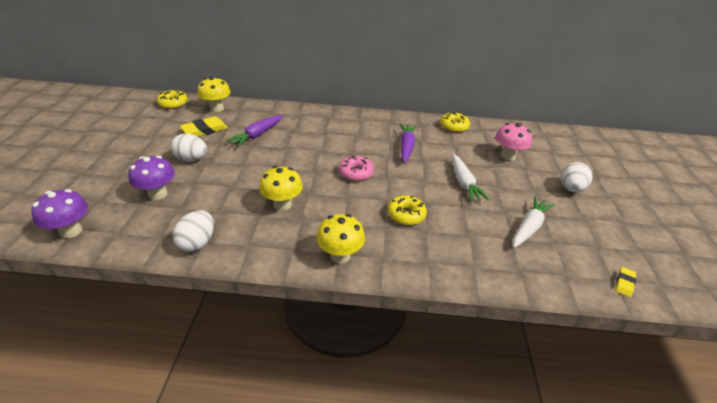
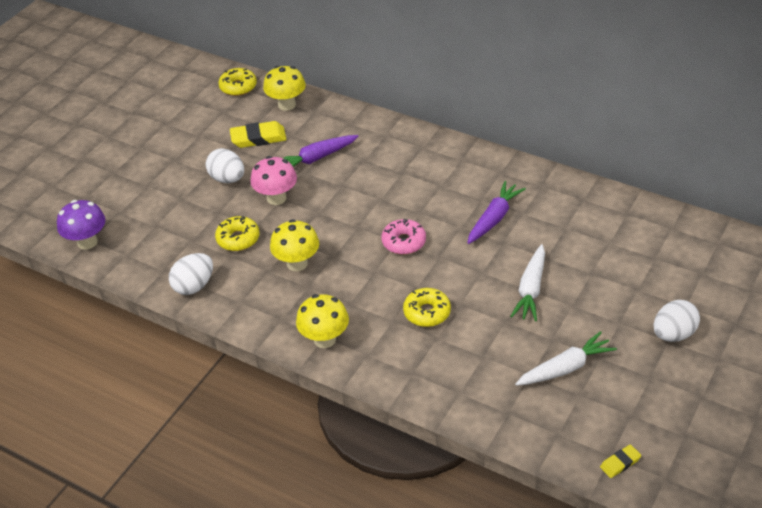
camera: 30 degrees right, 5 degrees up
purple mushroom [128,156,175,200] -> none
yellow donut [440,112,470,132] -> yellow donut moved to [215,216,260,251]
pink mushroom [495,123,532,160] -> pink mushroom moved to [250,156,297,205]

